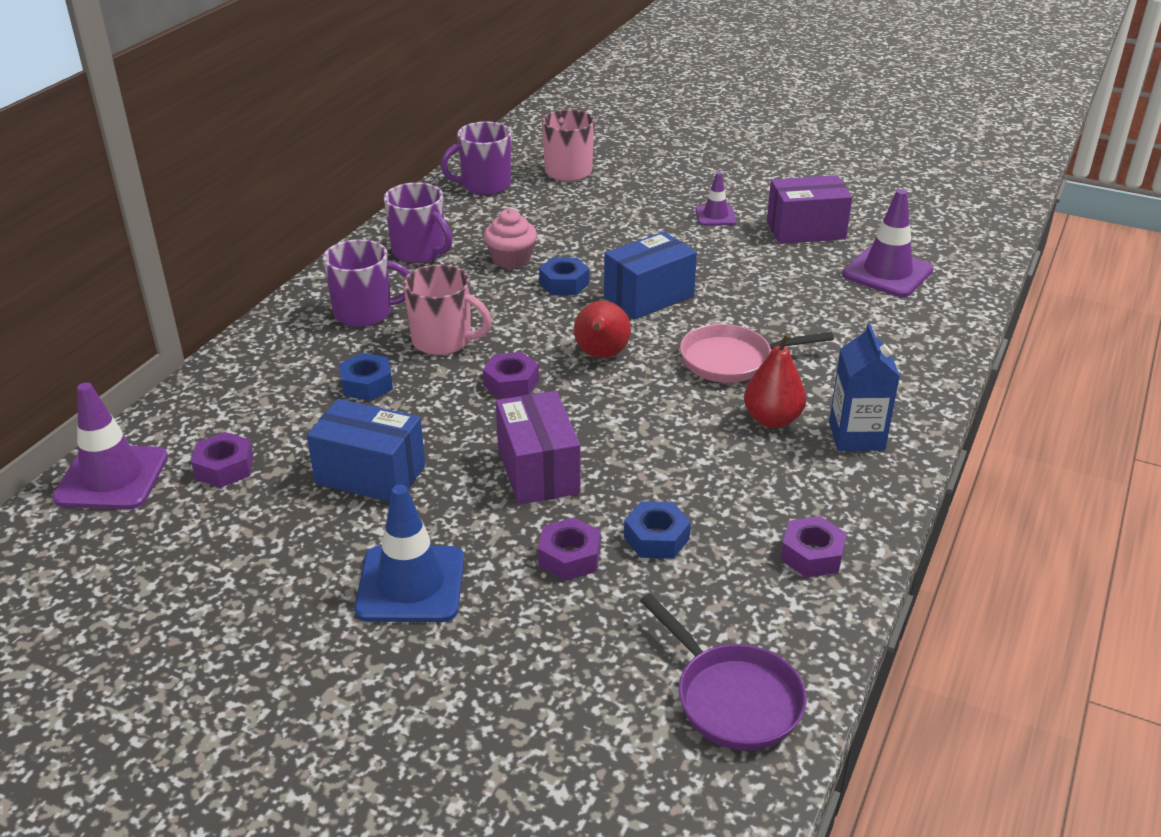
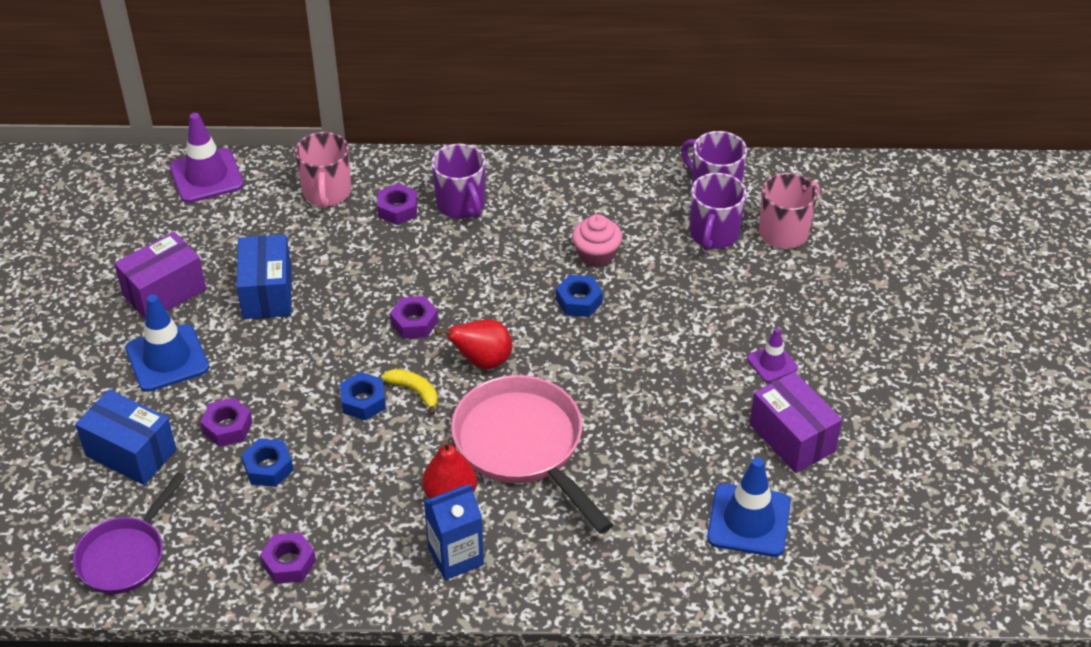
camera: 65 degrees right, 10 degrees up
purple nut [191,432,254,488] -> purple nut moved to [377,183,418,225]
blue nut [339,353,393,401] -> blue nut moved to [340,372,386,421]
purple mug [384,182,453,263] -> purple mug moved to [690,173,746,251]
pink mug [403,264,492,355] -> pink mug moved to [295,132,351,209]
purple box [496,391,580,505] -> purple box moved to [114,232,206,319]
blue box [604,232,697,319] -> blue box moved to [75,390,177,485]
pink pan [680,324,834,383] -> pink pan [451,375,613,534], size x1.57
purple traffic cone [842,189,933,297] -> blue traffic cone [707,458,791,557]
none -> yellow banana [381,369,437,415]

